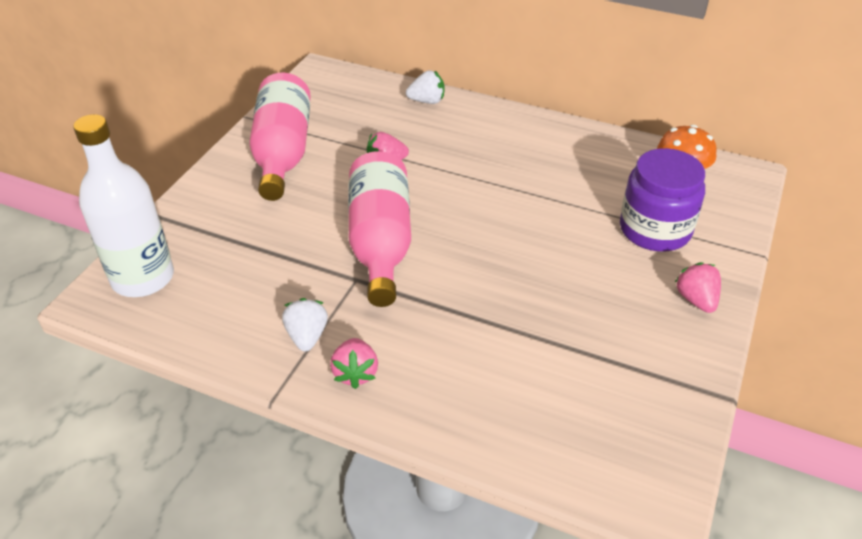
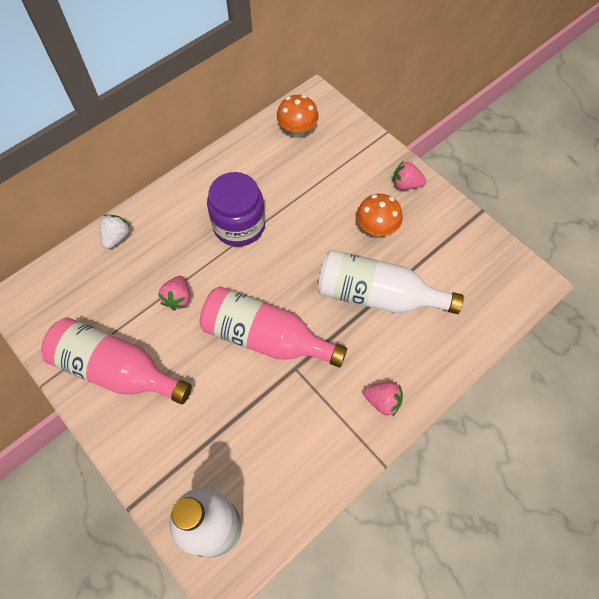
camera: 65 degrees left, 20 degrees up
white strawberry [282,298,328,351] -> none
purple jar [620,148,705,251] -> purple jar moved to [207,172,265,247]
none -> white bottle [318,250,464,314]
none -> orange mushroom [357,194,402,237]

